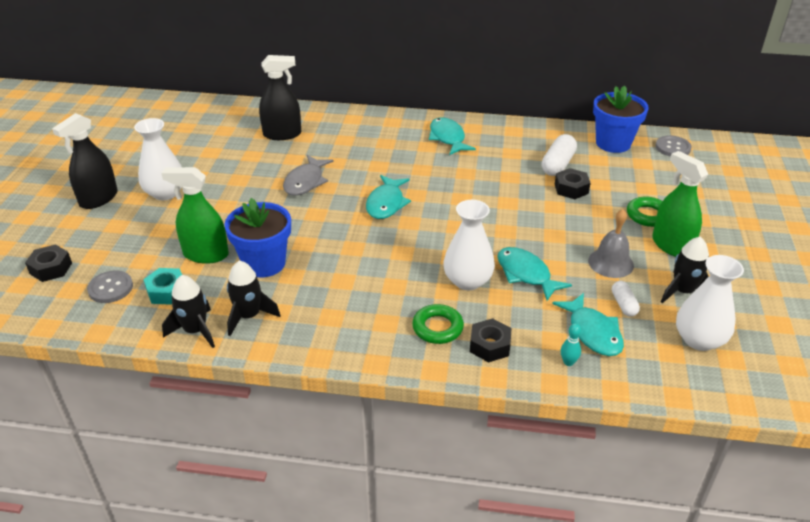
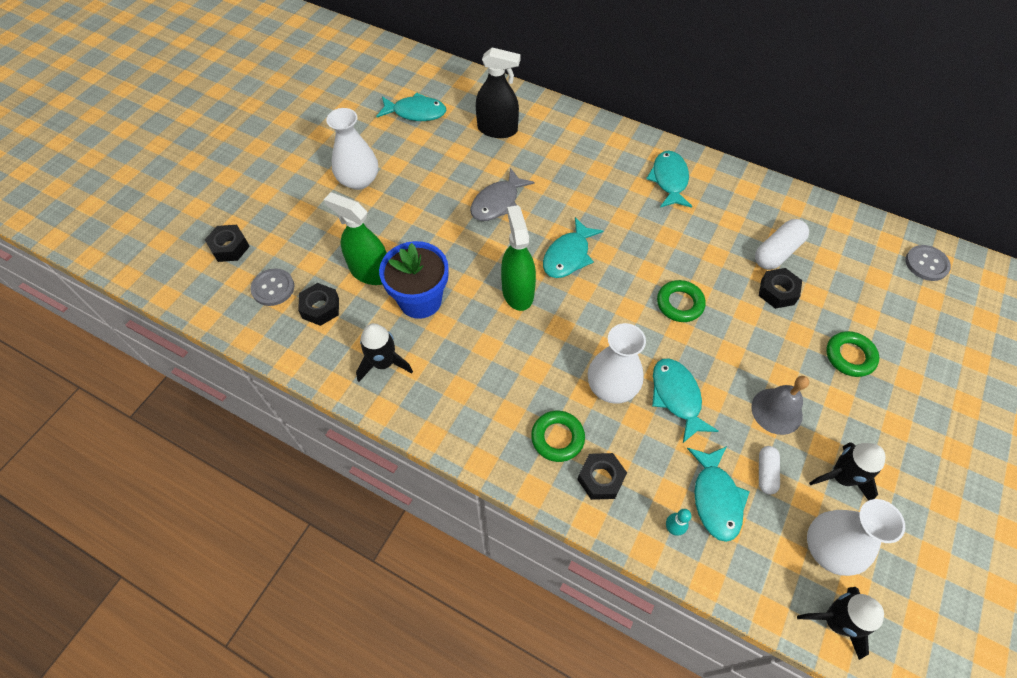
camera: 20 degrees right, 20 degrees up
black spray bottle [52,113,118,209] -> none
turquoise nut [143,268,182,305] -> black nut [298,283,339,326]
black rocket [162,275,215,348] -> black rocket moved to [797,587,884,660]
blue flower pot [593,85,649,153] -> none
green spray bottle [652,151,708,257] -> green spray bottle moved to [501,205,536,311]
none -> turquoise fish [376,93,447,121]
none -> green ring [657,280,706,322]

